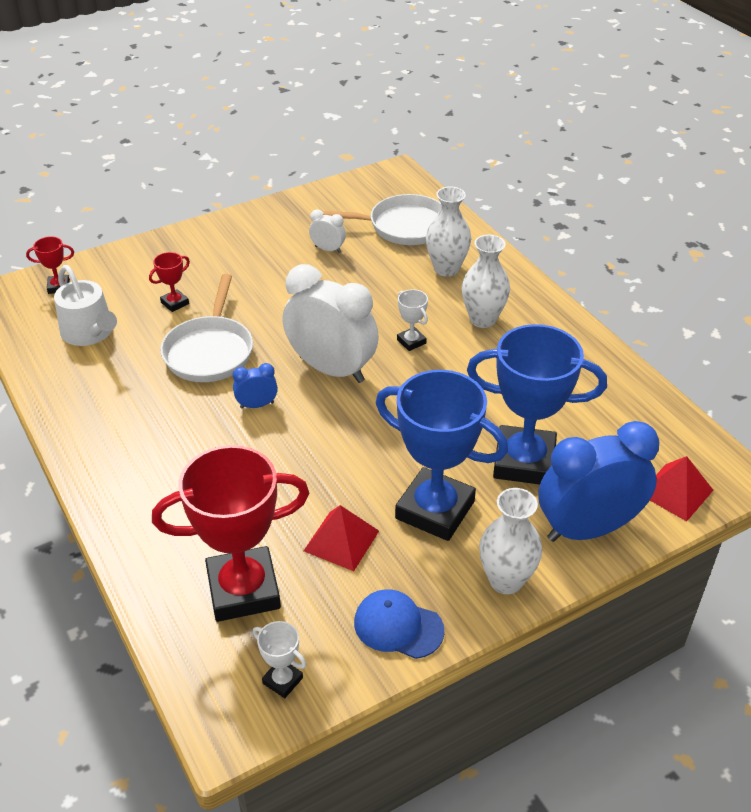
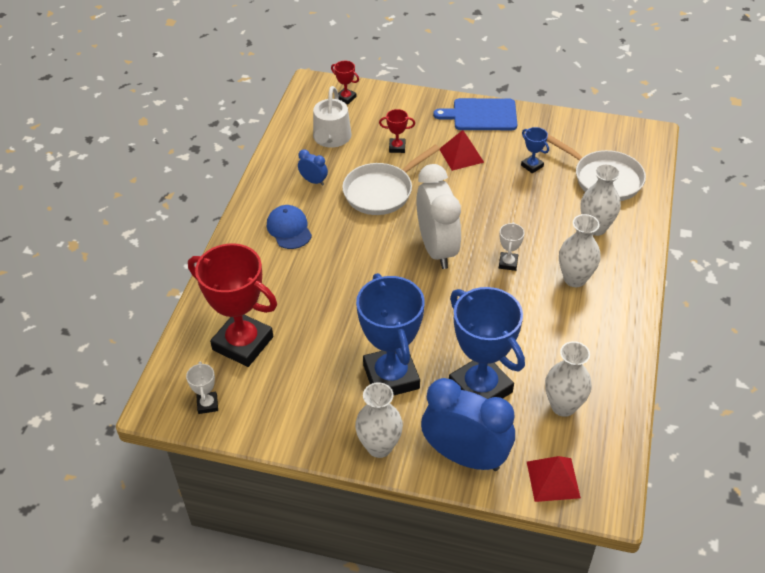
camera: 45 degrees right, 5 degrees up
blue clock [233,363,278,409] -> blue clock moved to [298,149,328,186]
red pyramid [303,505,379,571] -> red pyramid moved to [440,130,484,171]
white clock [309,210,346,253] -> blue trophy [521,127,549,173]
blue cap [354,589,444,659] -> blue cap moved to [267,205,312,249]
none -> blue cutting board [433,98,517,130]
none -> white vase [545,341,592,417]

